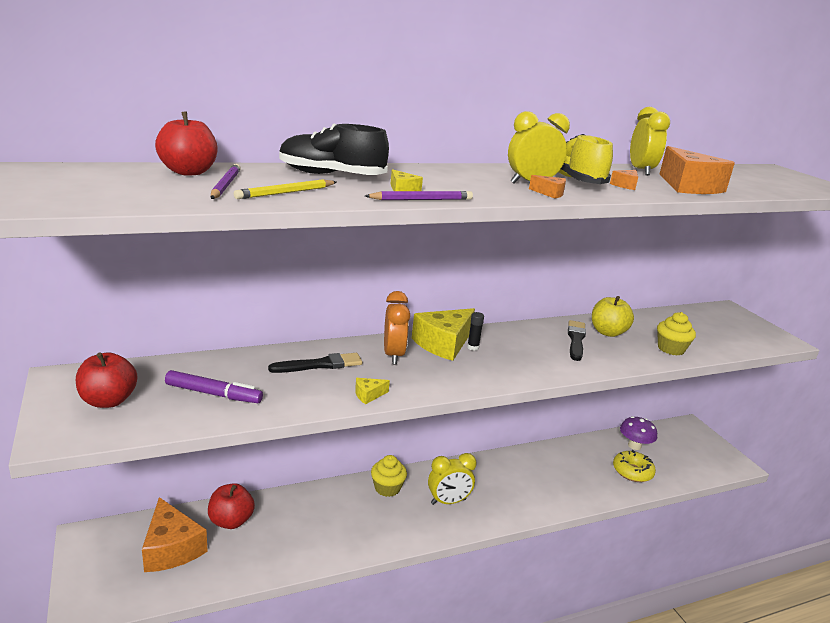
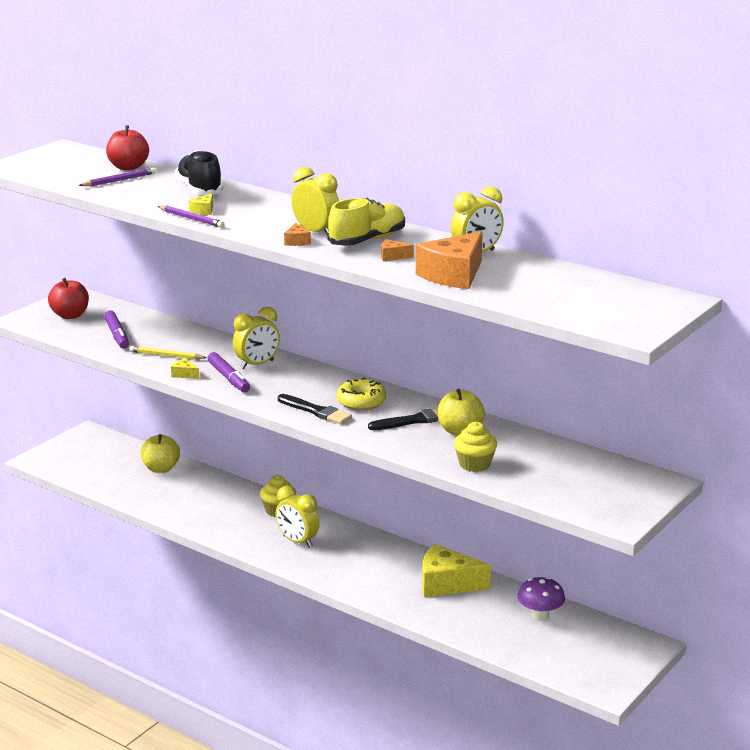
camera: 60 degrees right, 0 degrees up
orange cheese [142,497,208,572] -> none
red apple [208,483,255,529] -> yellow apple [140,434,180,473]
yellow pencil [234,179,336,199] -> yellow pencil moved to [129,346,207,360]
black brush [268,353,362,373] -> black brush moved to [278,394,352,424]
orange clock [384,291,410,364] -> yellow clock [233,307,280,369]
yellow cheese [412,308,475,361] -> yellow cheese moved to [422,544,491,597]
black glue stick [467,312,484,351] -> none
yellow donut [613,450,656,482] -> yellow donut moved to [337,378,386,411]
none -> purple marker [207,352,250,392]

